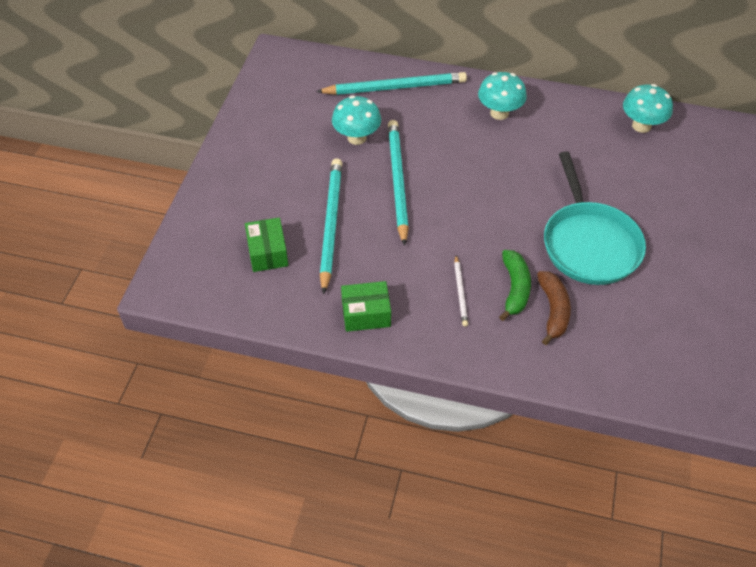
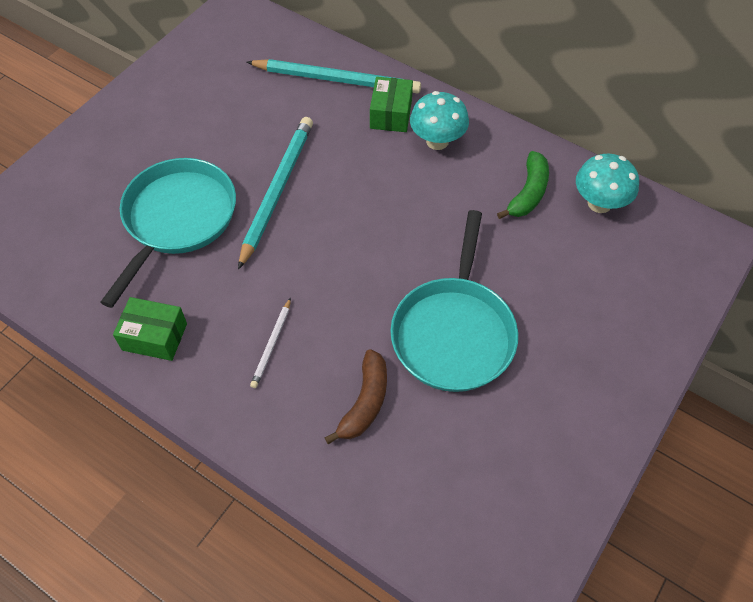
camera: 20 degrees right, 5 degrees up
green box [245,218,288,272] -> green box moved to [370,77,413,132]
turquoise pencil [320,158,342,294] -> turquoise pan [100,158,236,308]
turquoise mushroom [332,96,381,145] -> none
green banana [499,250,531,321] -> green banana moved to [497,151,549,219]

